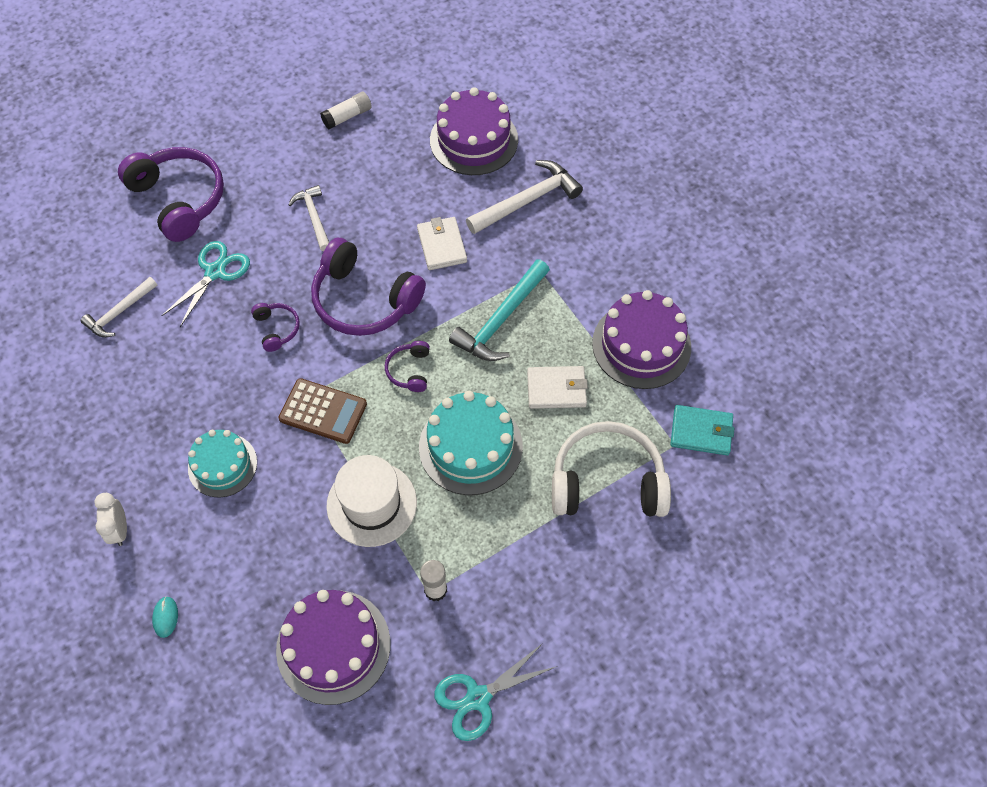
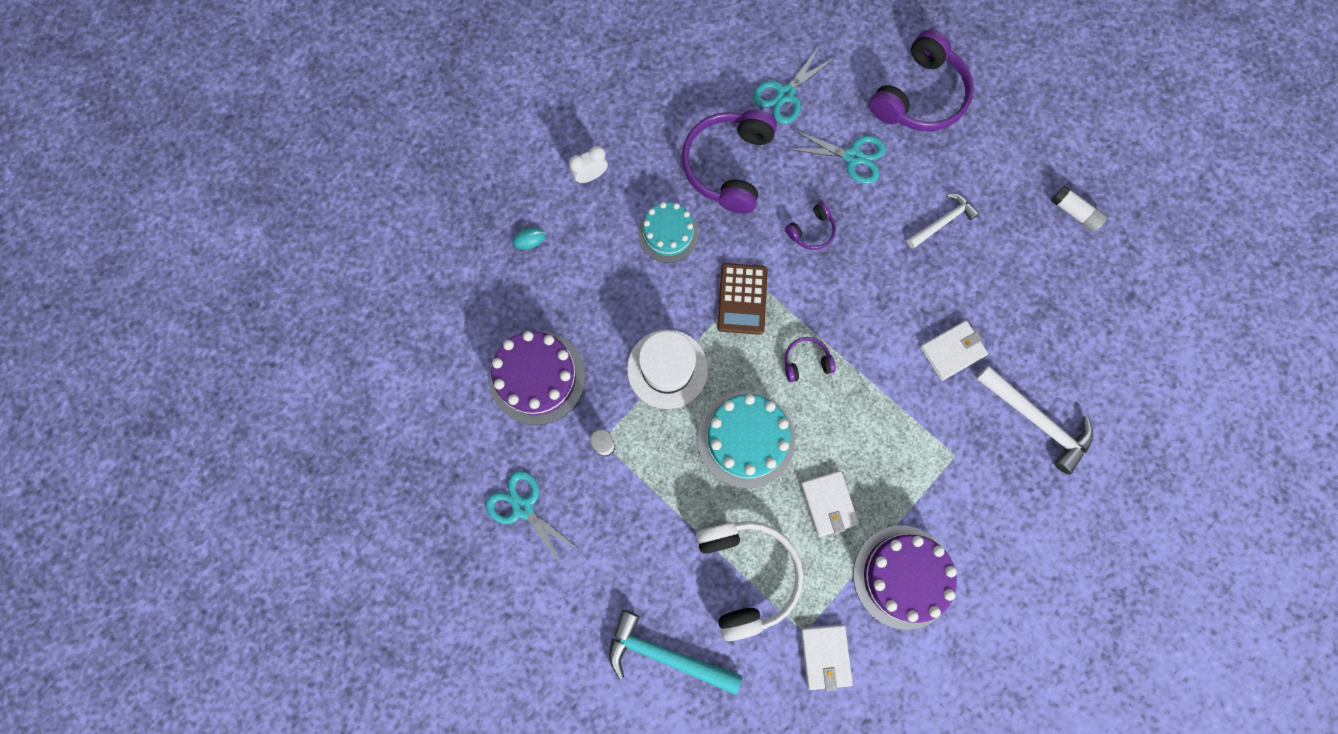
camera: 75 degrees right, 15 degrees up
white hammer [81,277,158,337] -> turquoise scissors [753,45,836,124]
purple headphones [311,238,426,336] -> purple headphones moved to [682,110,777,214]
purple cake [430,87,518,175] -> none
turquoise hammer [449,259,550,361] -> turquoise hammer moved to [609,610,742,695]
turquoise wallet [670,405,734,455] -> white wallet [801,624,853,691]

